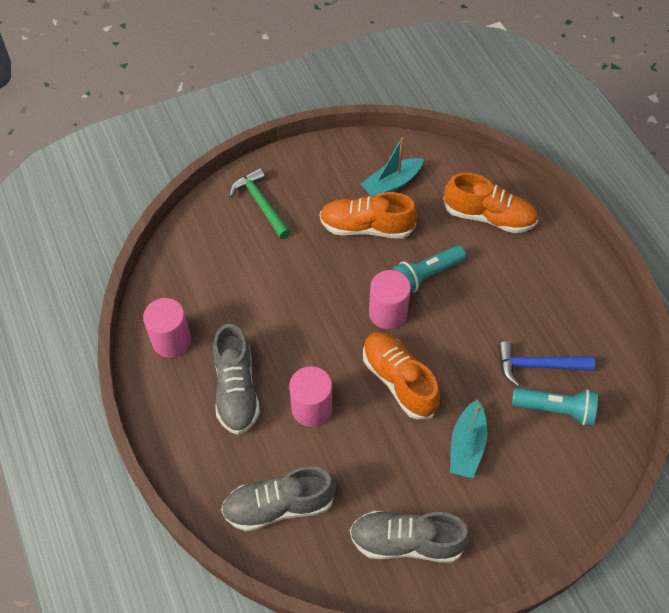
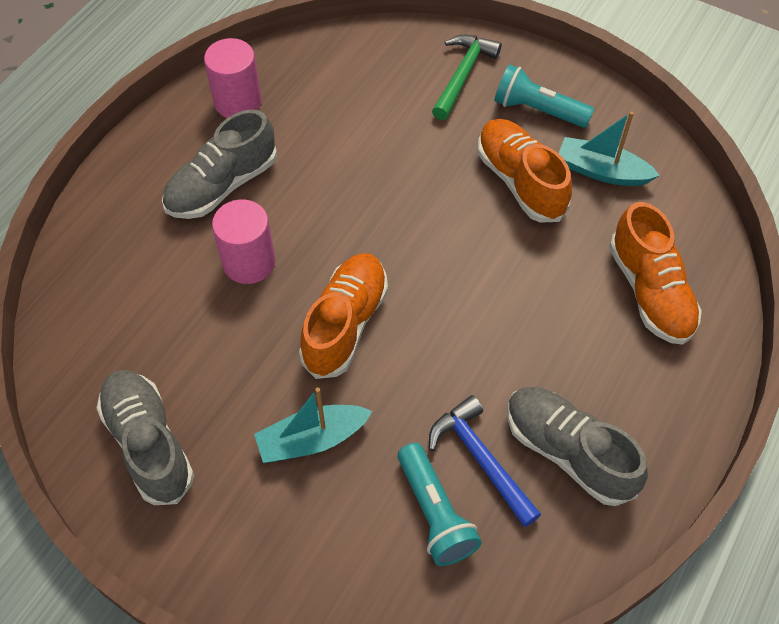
camera: 55 degrees right, 0 degrees up
grey shoe [221,466,336,531] -> grey shoe moved to [508,387,648,506]
pink cylinder [369,270,411,329] -> none
turquoise flashlight [393,245,466,293] -> turquoise flashlight moved to [494,64,594,128]

